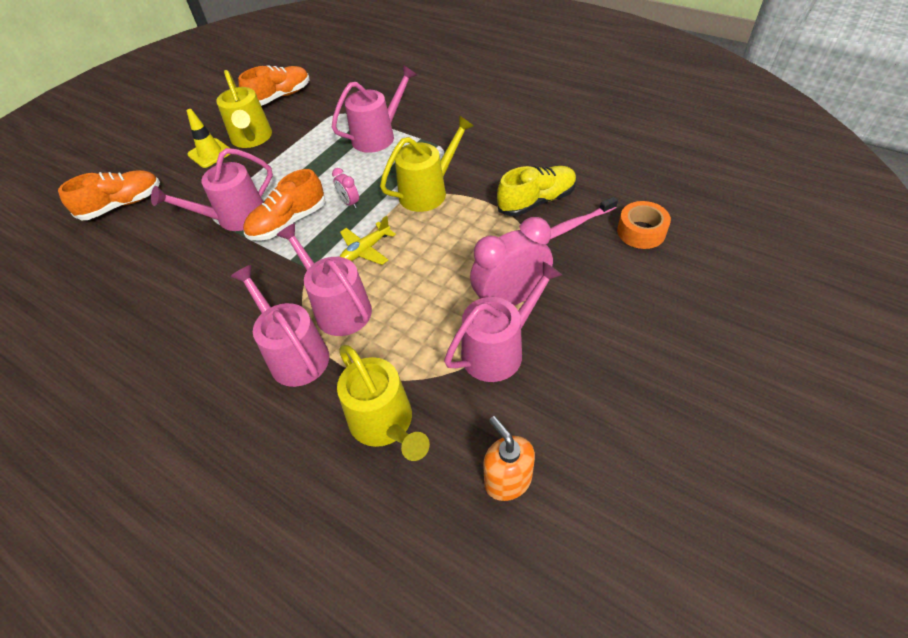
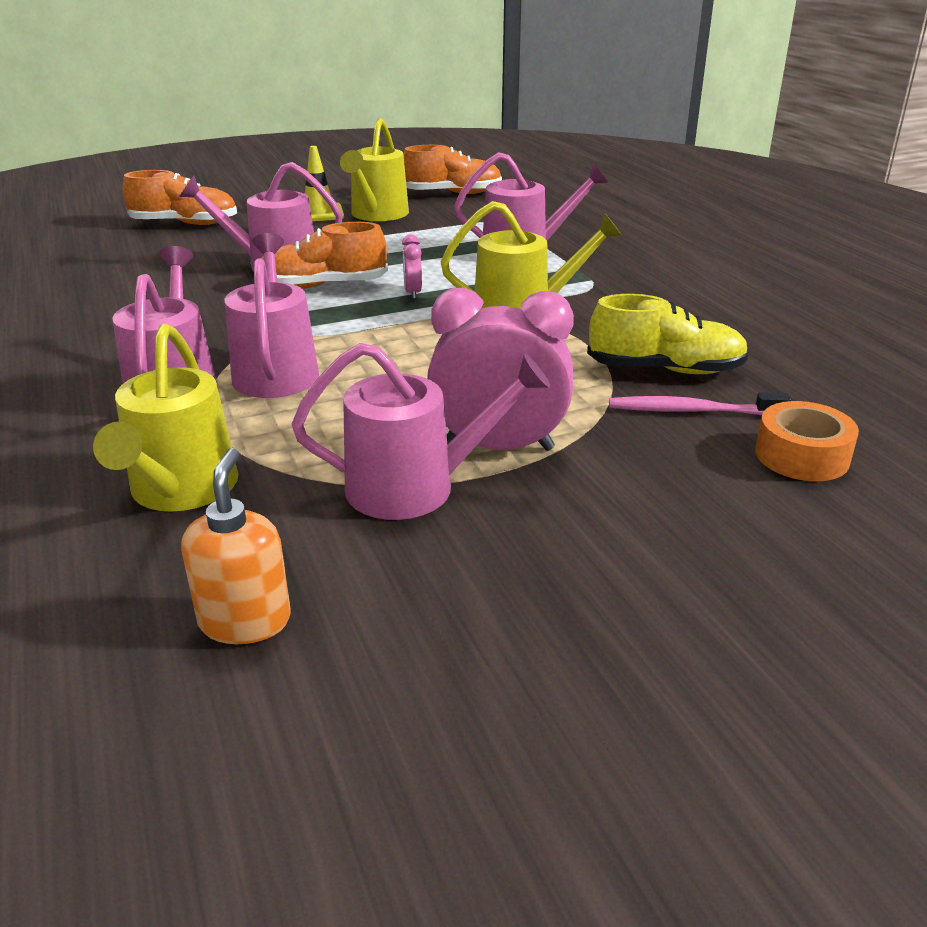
camera: 30 degrees right, 20 degrees down
yellow plane [340,216,396,265] -> none

